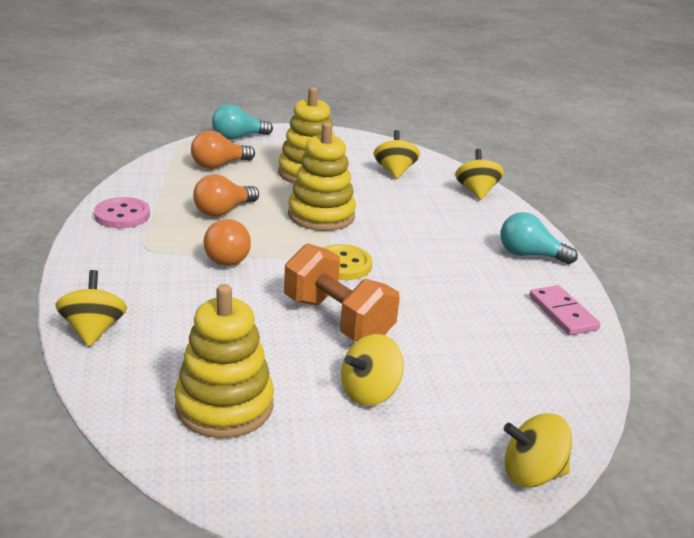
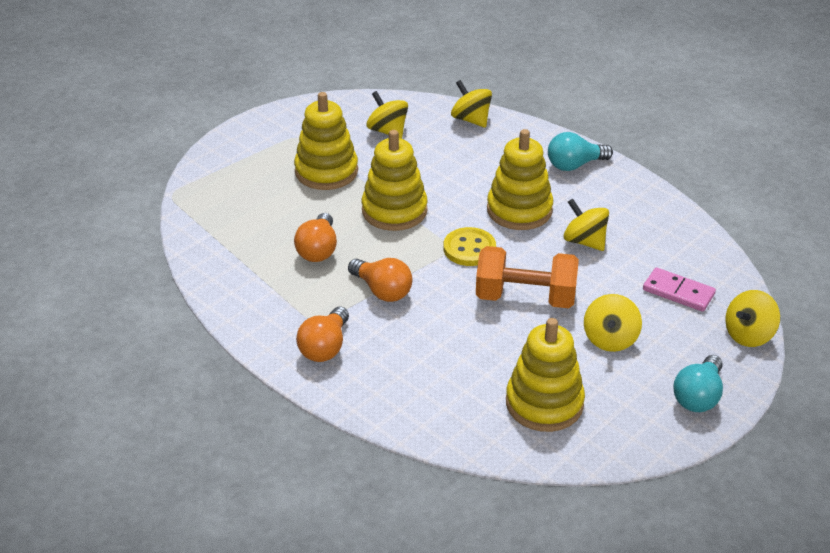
camera: 35 degrees left, 10 degrees up
yellow spinning top [55,270,127,347] -> yellow spinning top moved to [563,199,609,251]
pink button [94,197,150,228] -> none
orange light bulb [191,131,255,169] -> orange light bulb moved to [296,306,349,362]
turquoise light bulb [212,104,273,140] -> turquoise light bulb moved to [673,355,723,412]
pink domino [529,285,601,335] -> pink domino moved to [643,267,716,312]
none -> yellow stacking toy [487,129,553,230]

